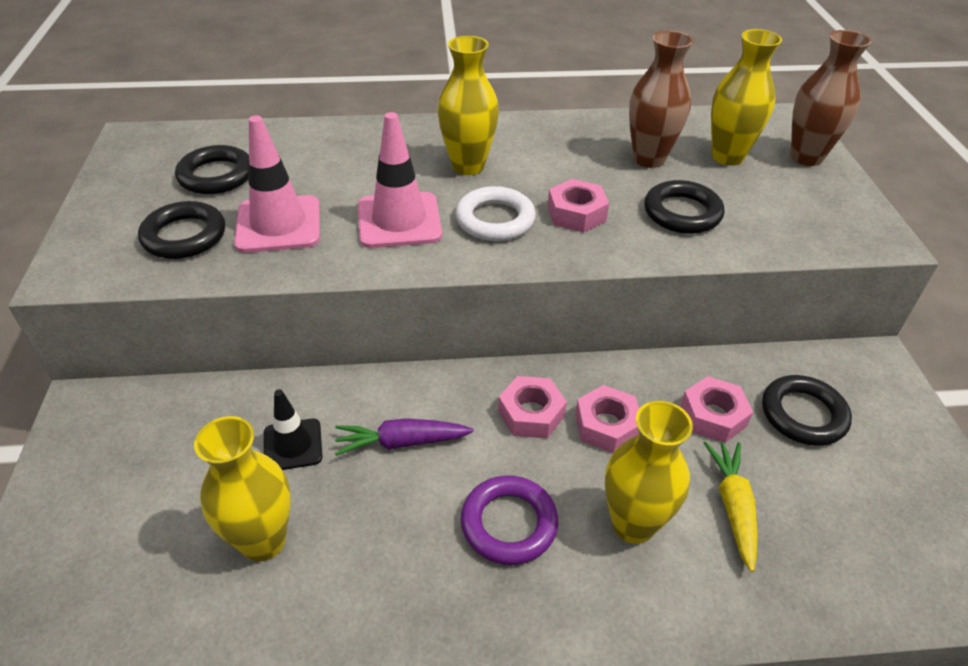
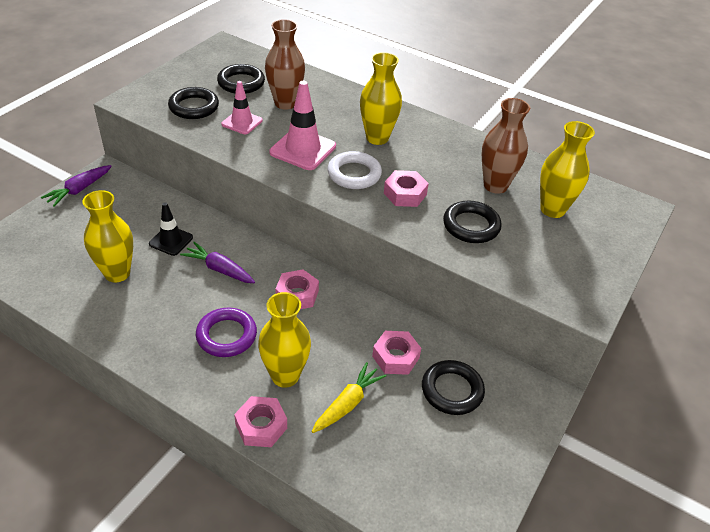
camera: 35 degrees right, 0 degrees up
pink traffic cone [234,115,320,253] -> pink traffic cone [221,81,262,134], size x0.63
pink nut [575,385,639,453] -> pink nut moved to [234,396,287,447]
brown vase [791,30,872,166] -> brown vase moved to [265,19,305,110]
none -> purple carrot [41,165,112,207]

